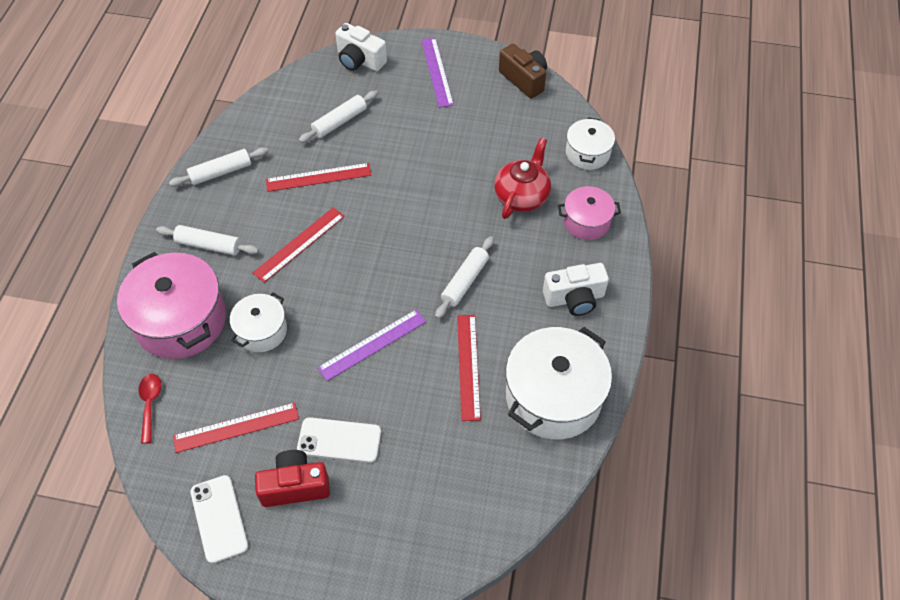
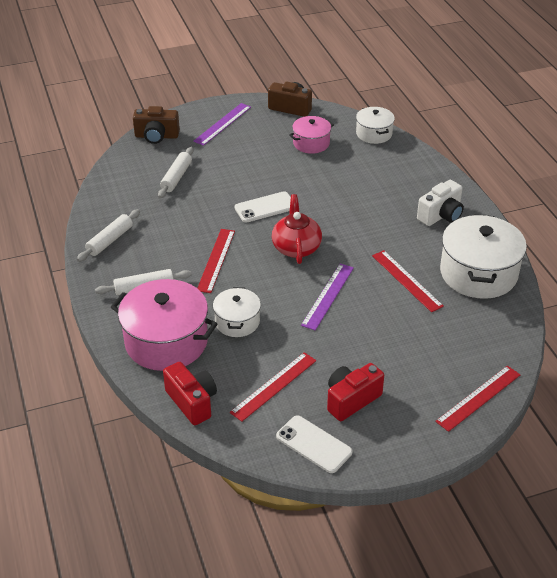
camera: 30 degrees left, 15 degrees down
red spoon [139,374,161,443] -> red camera [163,362,217,425]
red ruler [266,163,371,192] -> red ruler moved to [435,366,520,432]
white phone [297,417,381,463] -> white phone moved to [235,191,291,223]
white camera [335,23,387,71] -> brown camera [133,106,180,144]
purple ruler [421,38,454,108] -> purple ruler turned 75 degrees clockwise [193,103,251,146]
white rolling pin [435,236,494,319] -> none
red teapot [494,138,551,219] -> red teapot moved to [272,194,322,264]
pink pot [558,186,621,240] -> pink pot moved to [289,116,334,154]

